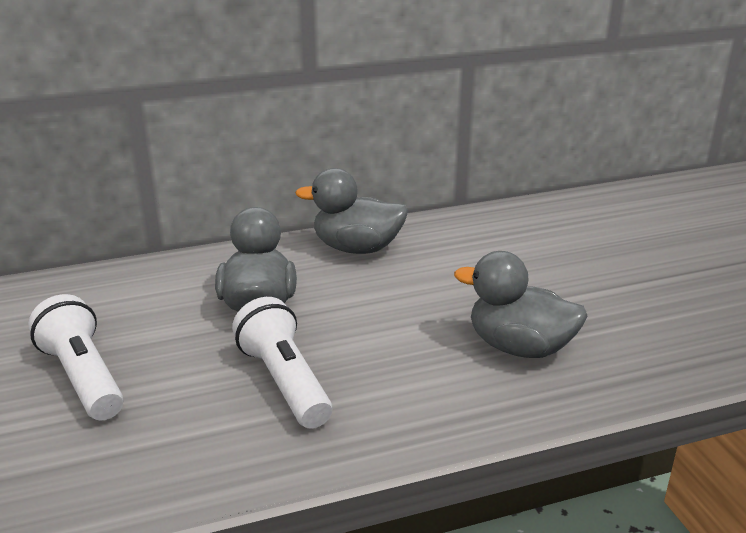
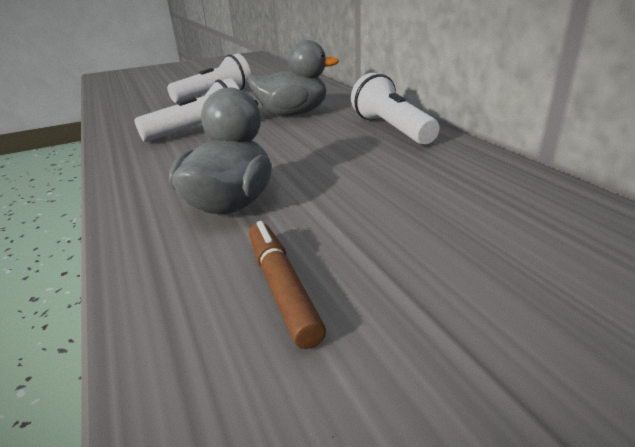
camera: 85 degrees right, 0 degrees up
grey duck [295,168,408,254] -> white flashlight [351,73,439,145]
none -> brown marker [249,221,326,349]

